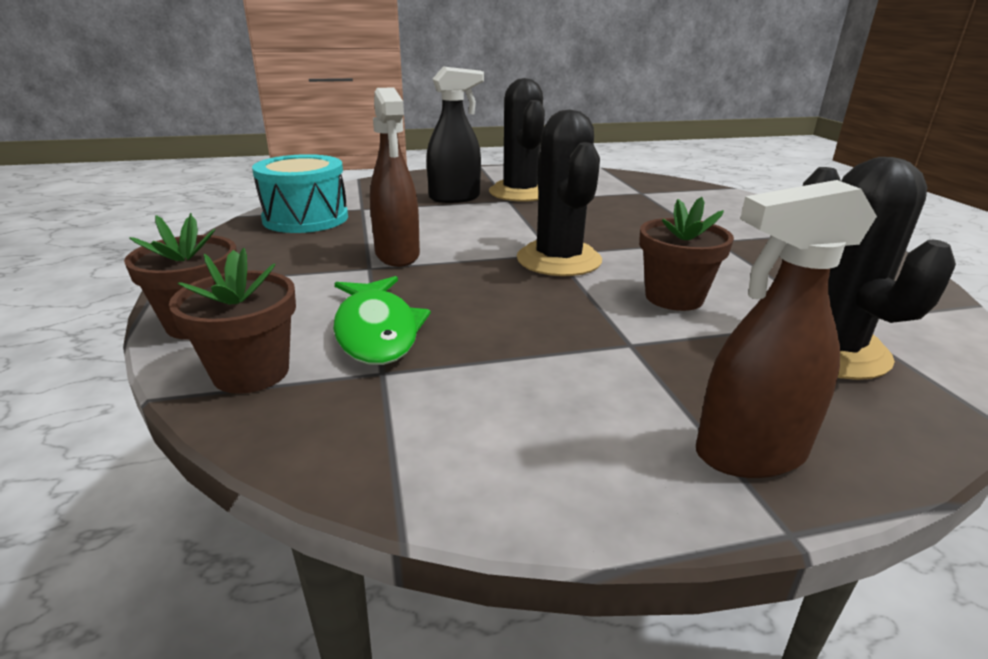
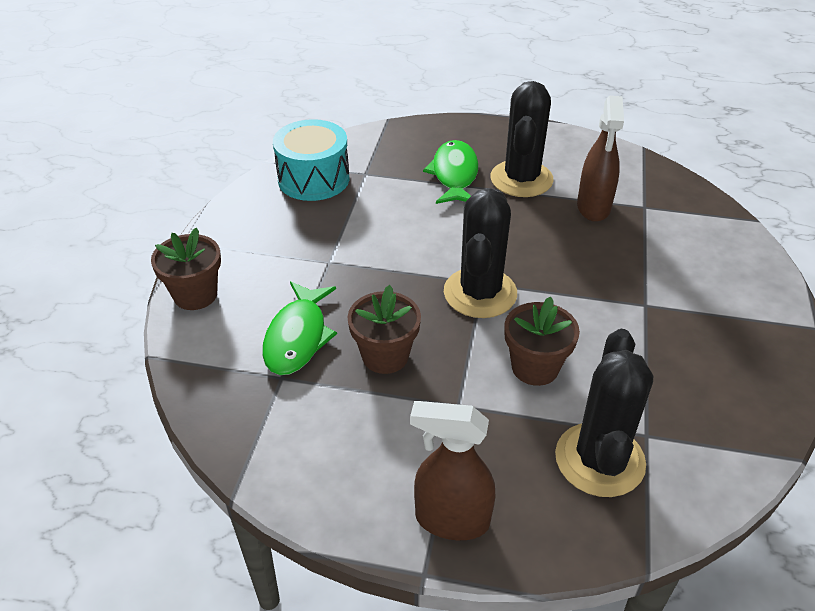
camera: 25 degrees right, 15 degrees up
brown flower pot [169,248,296,394] -> brown flower pot moved to [348,285,421,374]
brown spray bottle [370,87,420,267] -> brown spray bottle moved to [577,96,624,222]
black spray bottle [427,66,484,203] -> green fish [423,140,479,204]

